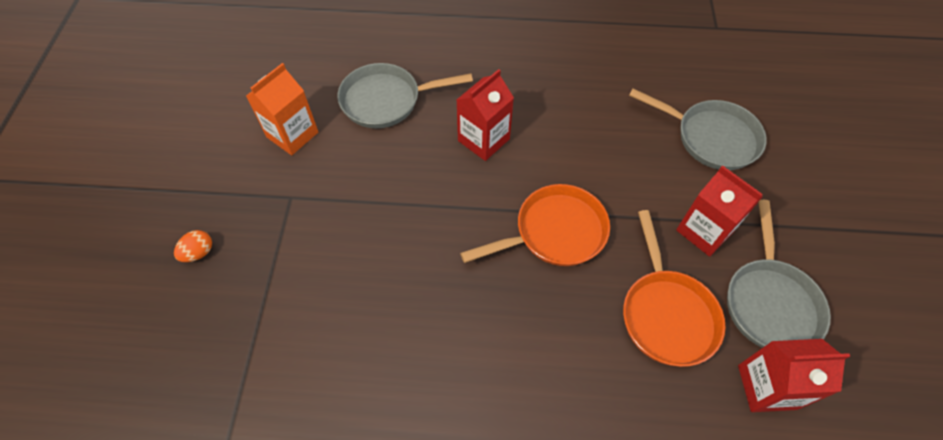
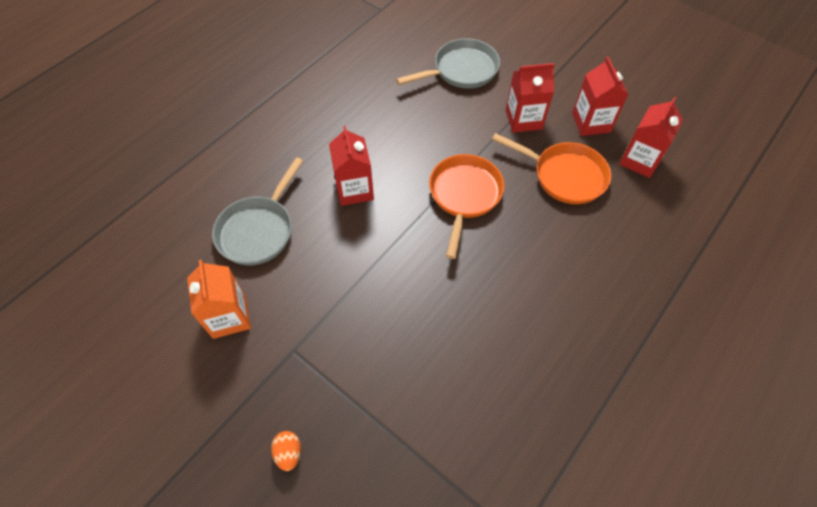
camera: 55 degrees left, 0 degrees up
grey pan [727,200,831,348] -> red carton [572,57,628,136]

